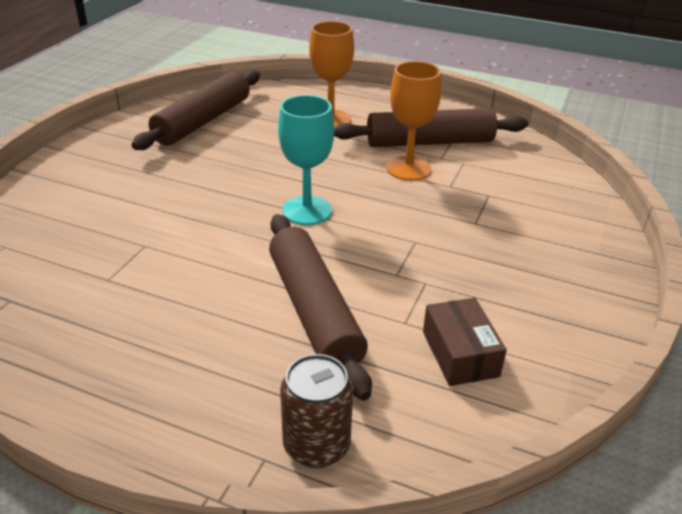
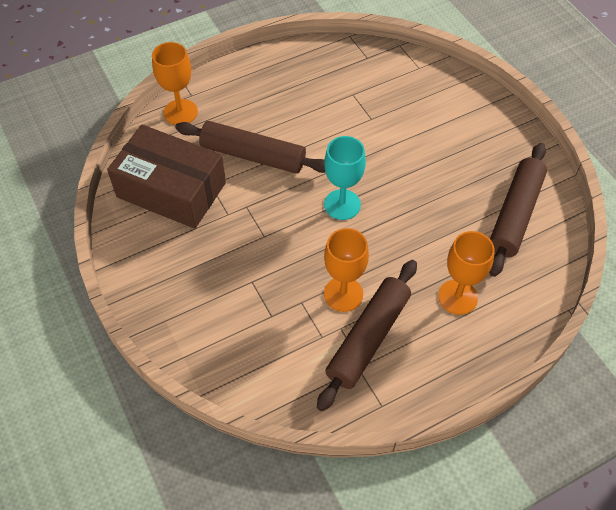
camera: 130 degrees right, 20 degrees up
brown rolling pin [132,70,260,150] -> brown rolling pin turned 45 degrees clockwise [489,143,547,277]
brown can [280,354,353,468] -> orange goblet [152,42,198,125]
brown box [423,298,507,386] -> brown box [107,125,226,229], size x2.07

